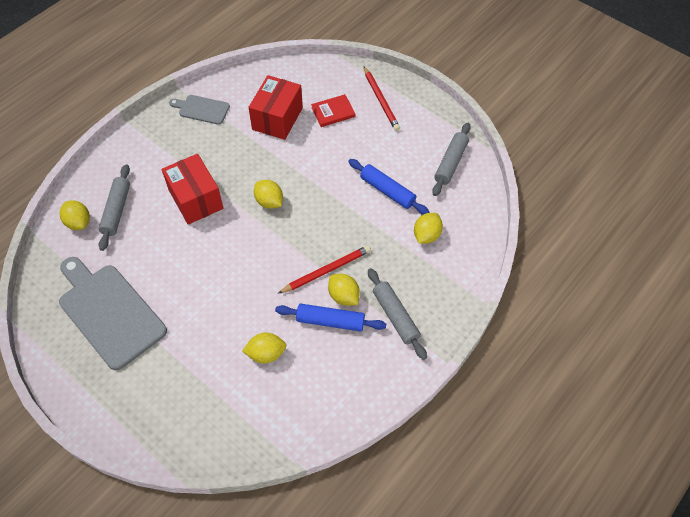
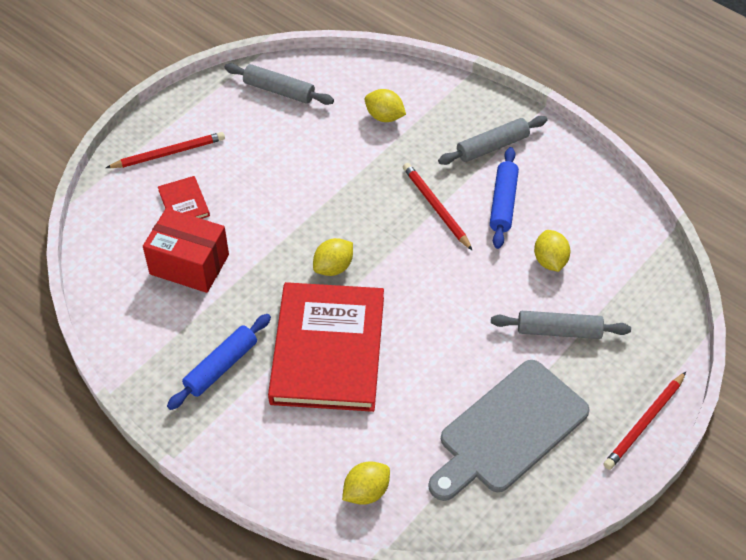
camera: 90 degrees left, 5 degrees down
grey rolling pin [99,164,130,251] -> grey rolling pin moved to [491,311,631,339]
red box [162,154,223,225] -> red book [268,282,384,412]
grey cutting board [169,95,230,125] -> none
yellow lemon [328,274,360,306] -> none
blue rolling pin [348,159,429,215] -> blue rolling pin moved to [167,314,271,410]
none -> red pencil [604,372,686,470]

